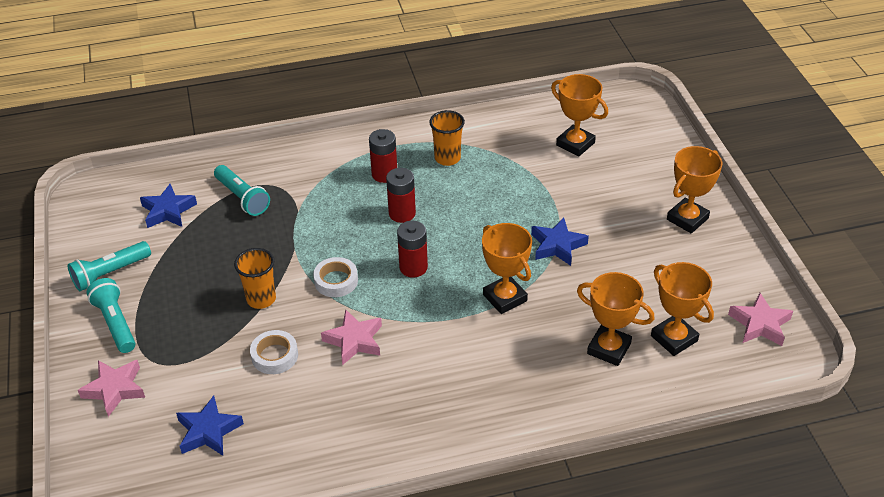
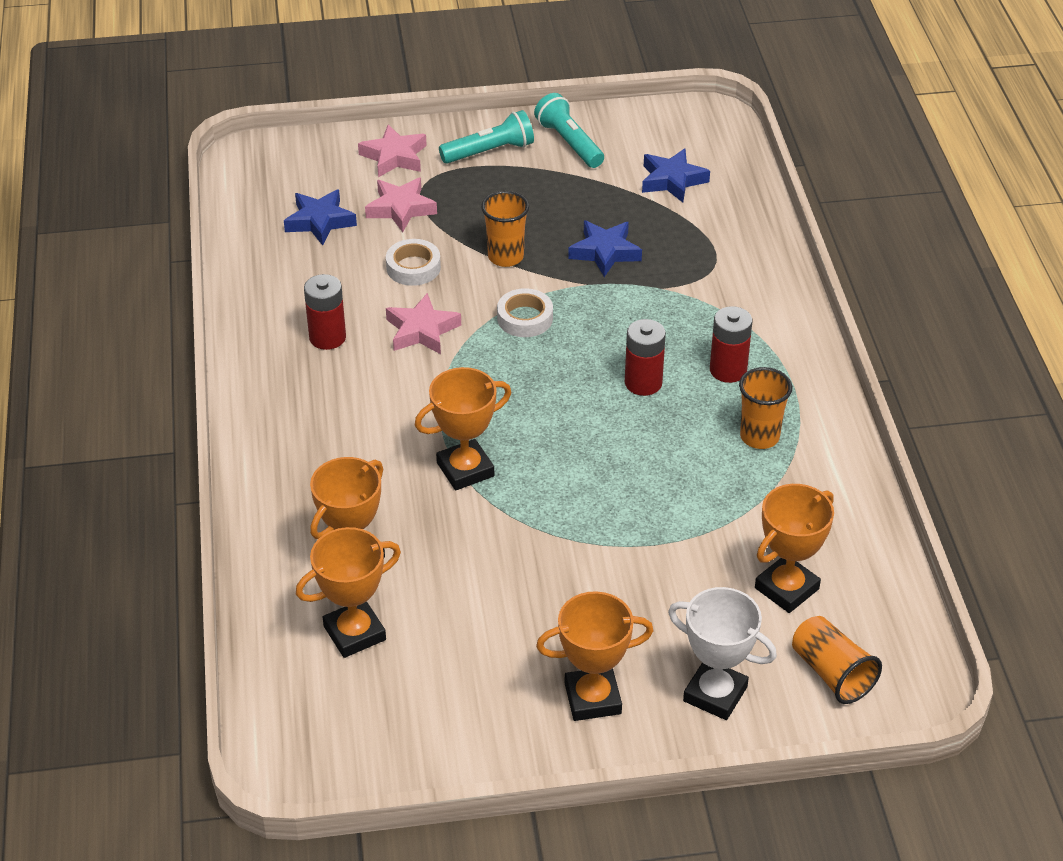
camera: 95 degrees right, 0 degrees up
turquoise flashlight [214,165,270,216] -> none
red battery [397,221,428,278] -> red battery moved to [304,274,346,350]
blue star [531,217,589,266] -> blue star moved to [568,220,642,277]
orange trophy [667,146,722,233] -> orange trophy turned 60 degrees counterclockwise [536,591,653,721]
pink star [728,293,793,346] -> pink star moved to [365,177,437,232]
none -> white trophy [668,587,777,720]
none -> orange cup [792,616,882,704]

